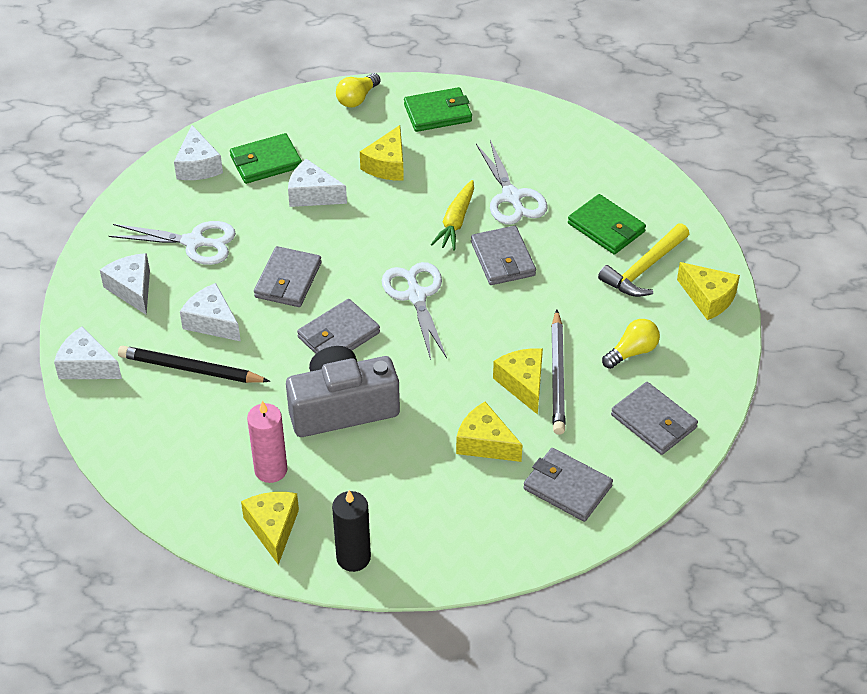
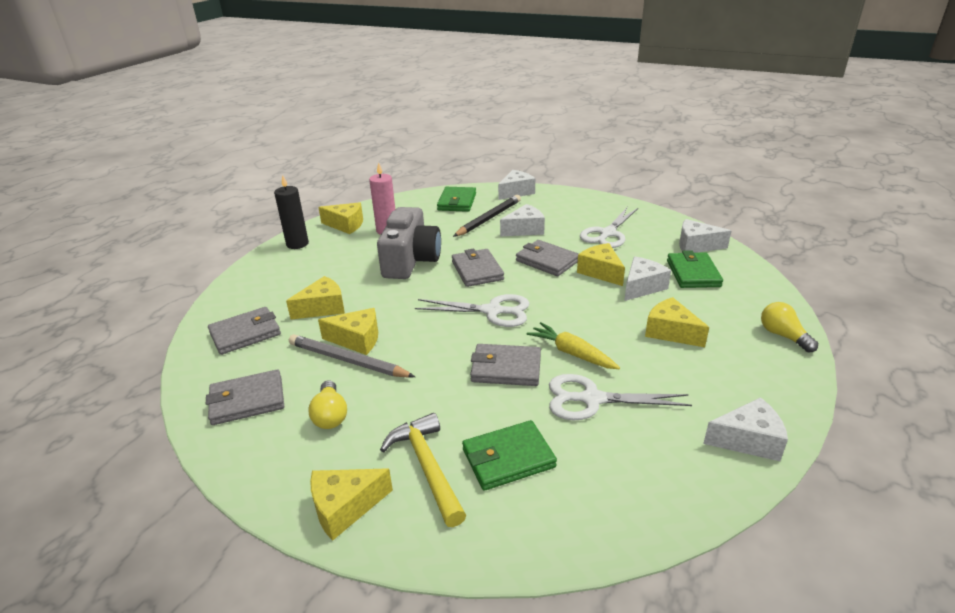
camera: 115 degrees right, 15 degrees down
white cheese [100,253,150,315] -> white cheese moved to [703,397,788,461]
green wallet [404,87,472,132] -> green wallet moved to [437,187,476,212]
none -> yellow cheese [577,243,625,286]

